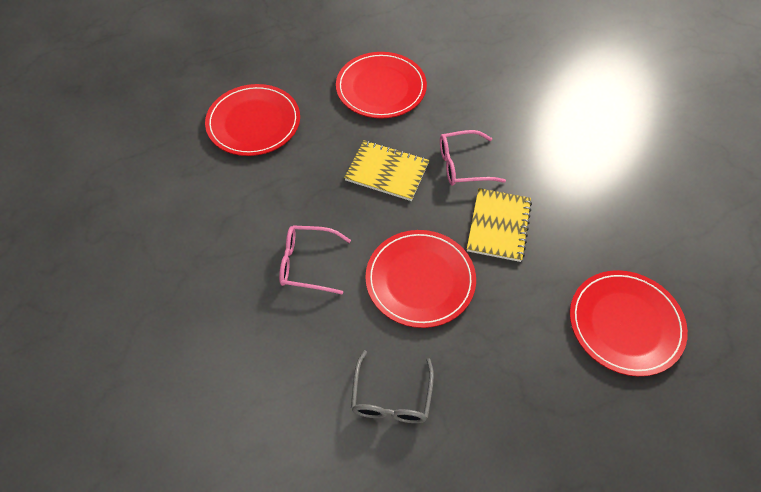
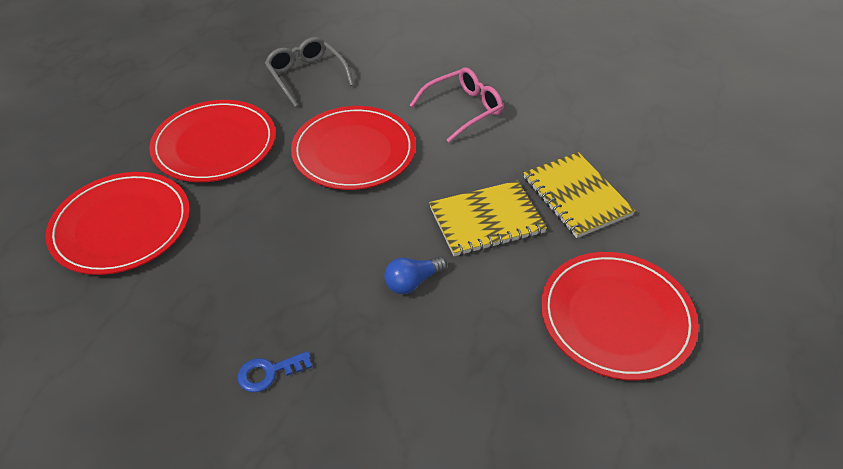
camera: 140 degrees right, 10 degrees down
red plate [205,84,300,156] -> red plate moved to [149,100,276,182]
pink glasses [440,130,506,186] -> blue light bulb [384,257,447,294]
yellow notebook [467,188,532,262] -> yellow notebook moved to [524,152,635,238]
none -> blue key [237,351,312,392]

